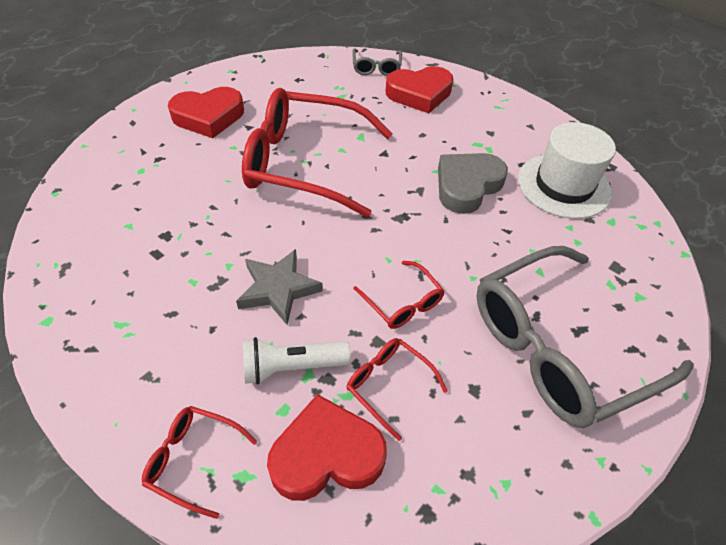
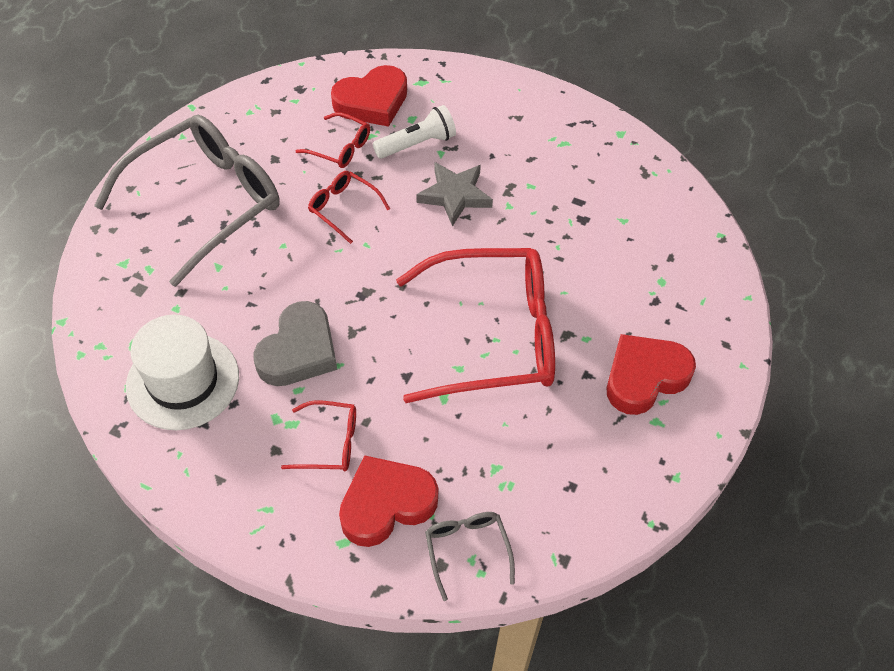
camera: 165 degrees right, 5 degrees up
red glasses [142,406,257,519] -> red glasses moved to [281,400,356,471]

